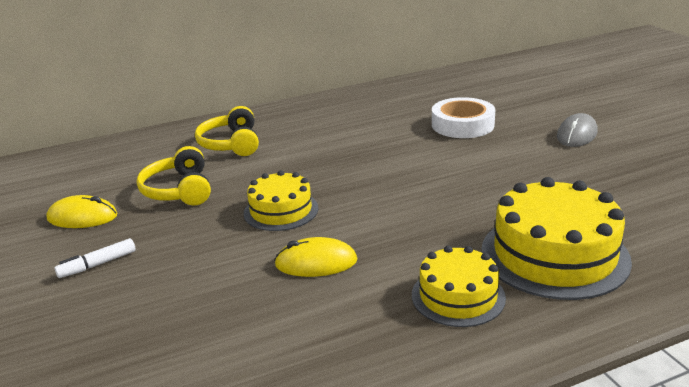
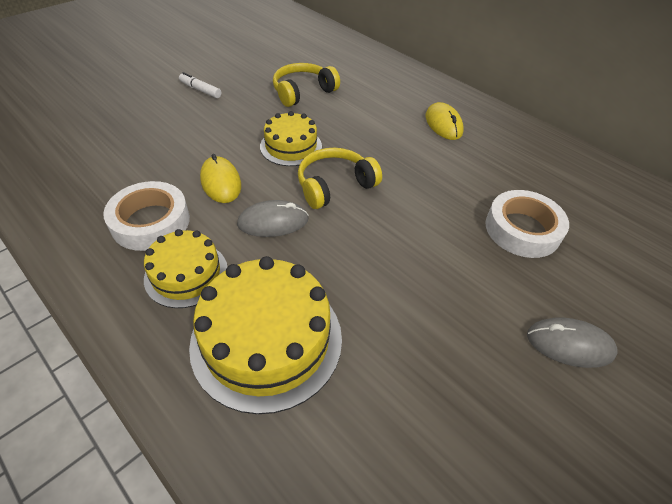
camera: 65 degrees right, 20 degrees up
yellow mouse [46,195,117,228] -> yellow mouse moved to [426,102,464,140]
yellow headphones [195,106,259,156] -> yellow headphones moved to [298,148,382,209]
none -> white tape [103,181,190,251]
none -> grey mouse [237,200,309,237]

